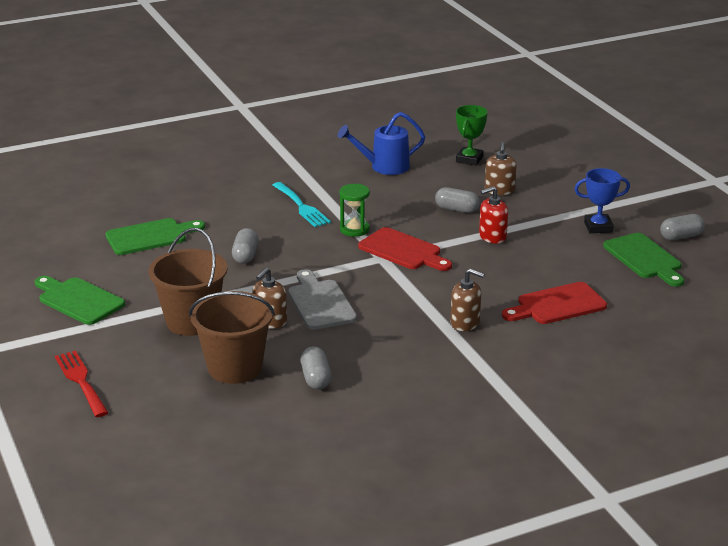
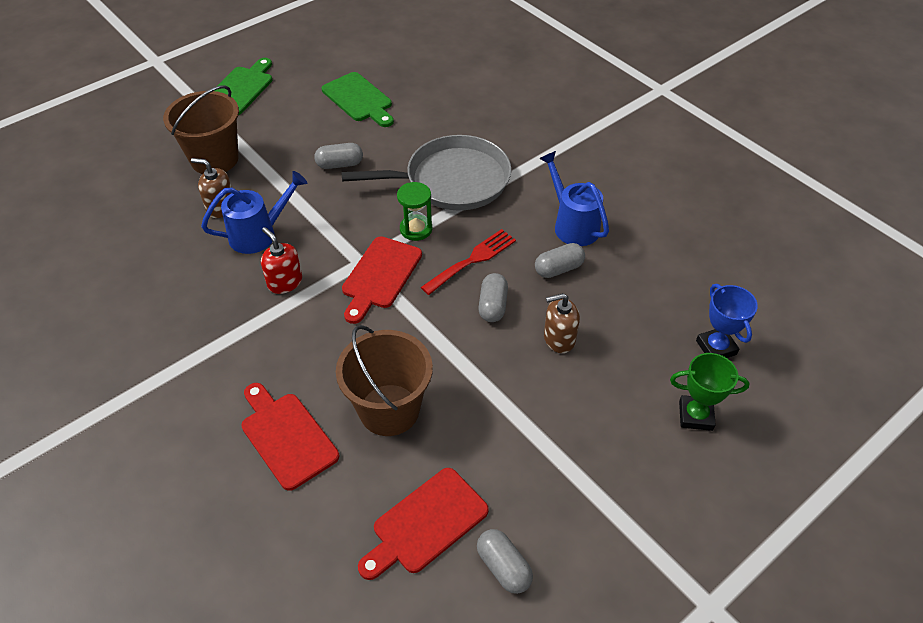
camera: 75 degrees right, 20 degrees up
red fork [55,350,108,417] -> red fork moved to [421,229,516,295]
brown bucket [189,291,275,384] -> brown bucket moved to [336,325,433,436]
turquoise fork [273,182,331,227] -> grey pan [341,135,511,210]
grey cutting board [288,269,357,330] -> blue watering can [201,171,307,254]
grey capsule [300,346,331,389] -> grey capsule moved to [535,243,585,278]
brown soap dispenser [451,268,485,331] -> none
green trophy [456,105,488,166] -> green trophy moved to [670,353,750,431]
red soap dispenser [479,186,508,244] -> red soap dispenser moved to [261,227,302,294]
blue trophy [575,168,630,233] -> blue trophy moved to [696,284,758,358]
green cutting board [603,233,684,287] -> red cutting board [358,468,489,580]

